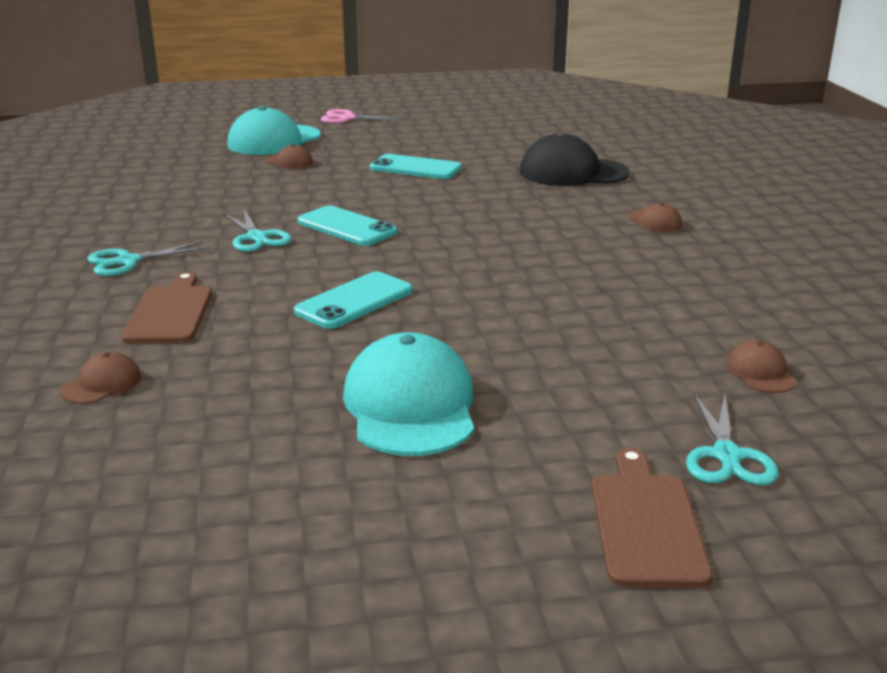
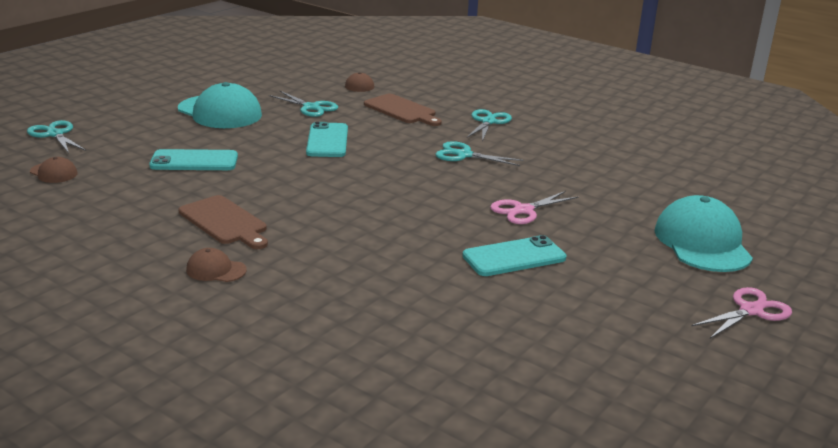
camera: 135 degrees right, 0 degrees up
brown cap [265,144,313,169] -> none
turquoise phone [297,206,398,246] -> turquoise phone moved to [149,149,238,170]
black cap [519,132,630,186] -> none
brown cutting board [592,448,713,588] -> brown cutting board moved to [178,195,268,249]
none -> turquoise scissors [269,91,338,117]
none -> pink scissors [490,191,579,224]

